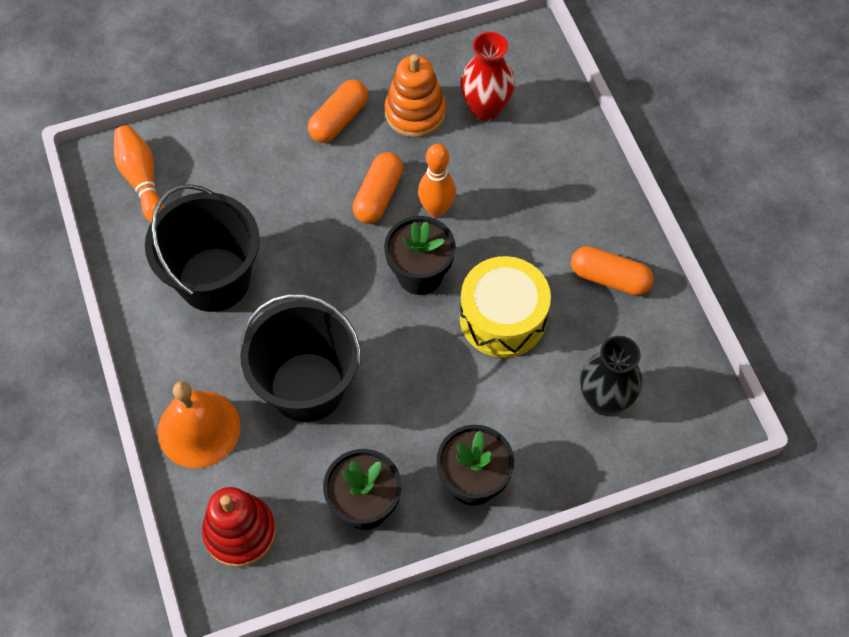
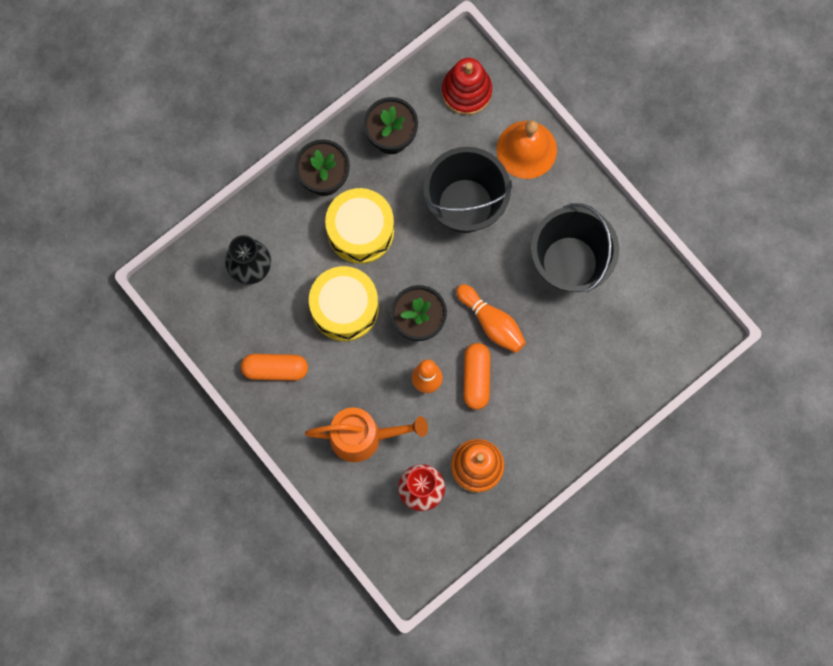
camera: 160 degrees right, 15 degrees up
orange bowling pin [114,125,164,222] -> orange bowling pin moved to [456,284,526,353]
orange capsule [308,79,368,143] -> none
none -> orange watering can [305,407,428,462]
none -> yellow drum [325,188,394,264]

